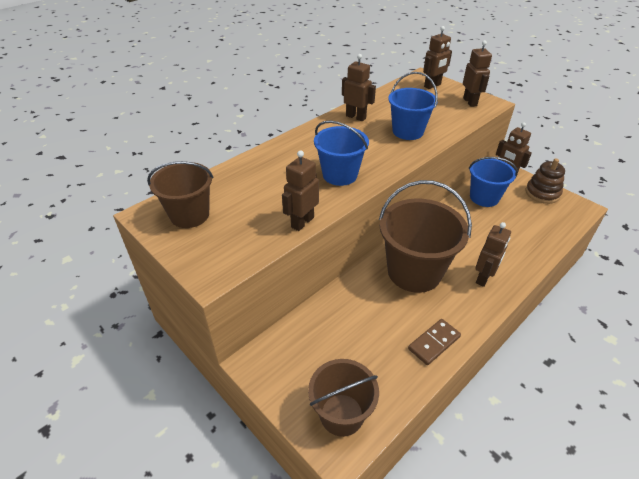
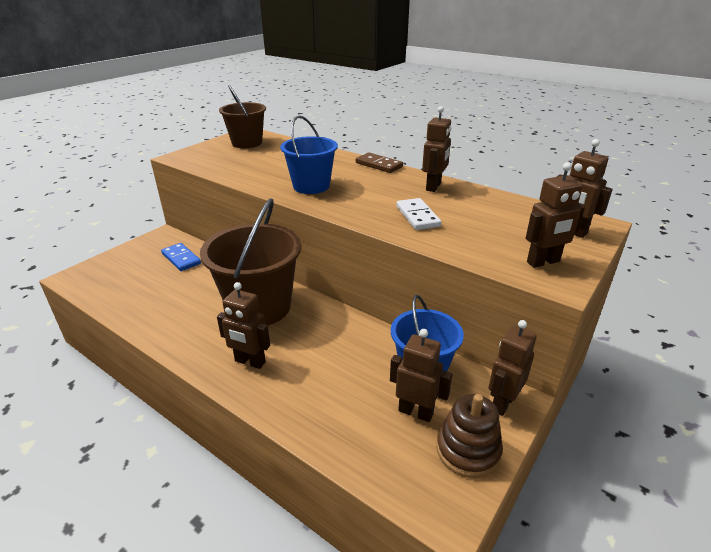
camera: 80 degrees right, 10 degrees down
brown robot [282,150,319,231] -> brown robot moved to [390,329,452,422]
brown bucket [308,359,379,437] -> none
blue bucket [388,72,438,140] -> white domino [396,198,442,230]
brown domino [408,319,461,365] -> brown domino moved to [356,153,403,173]
none -> blue domino [161,243,201,271]

